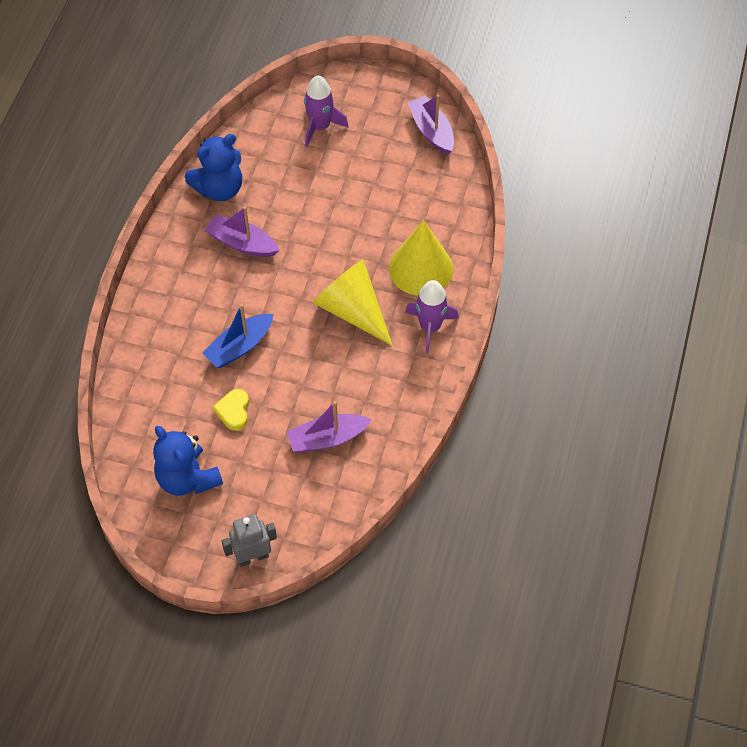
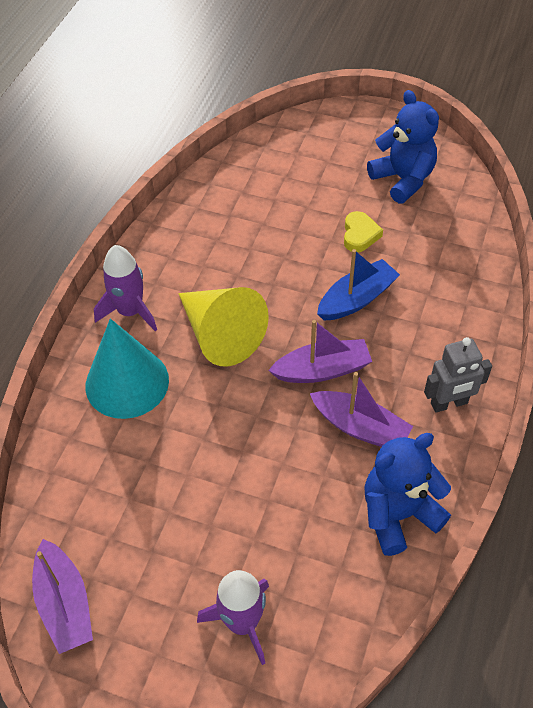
camera: 175 degrees left, 5 degrees down
grey robot [222,514,277,567] -> grey robot moved to [424,337,492,413]
purple boat [287,401,372,453] -> purple boat moved to [268,320,372,383]
yellow cone [389,220,453,296] -> turquoise cone [86,318,169,419]

